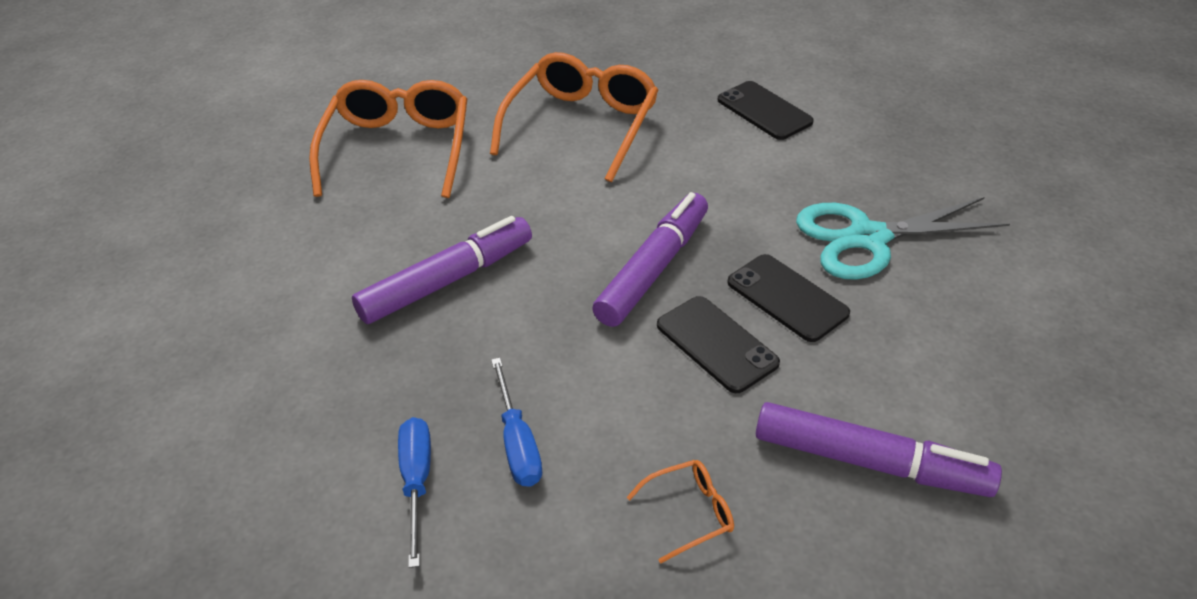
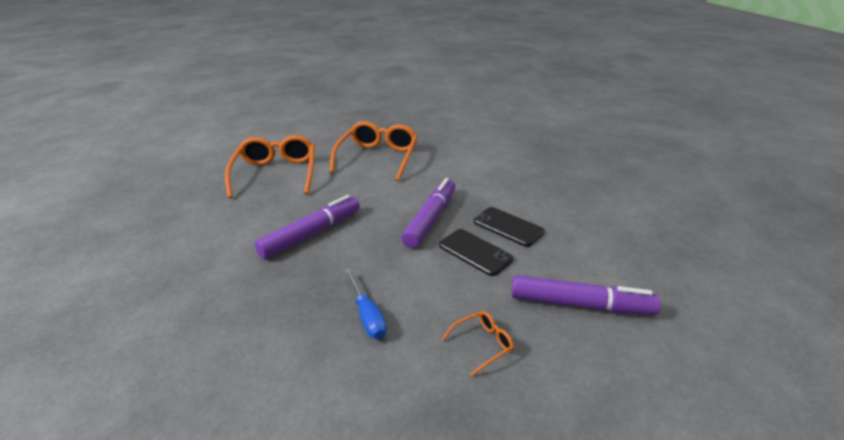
camera: 10 degrees left, 10 degrees down
blue screwdriver [398,417,431,568] -> none
black phone [718,81,814,140] -> none
turquoise scissors [796,197,1010,280] -> none

